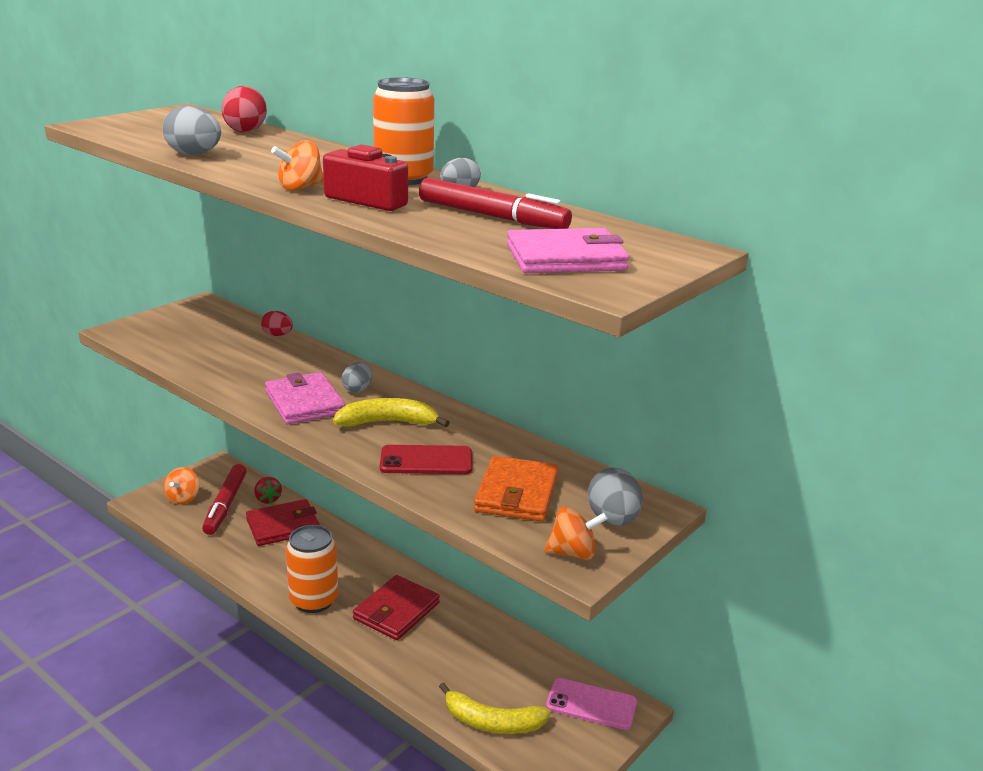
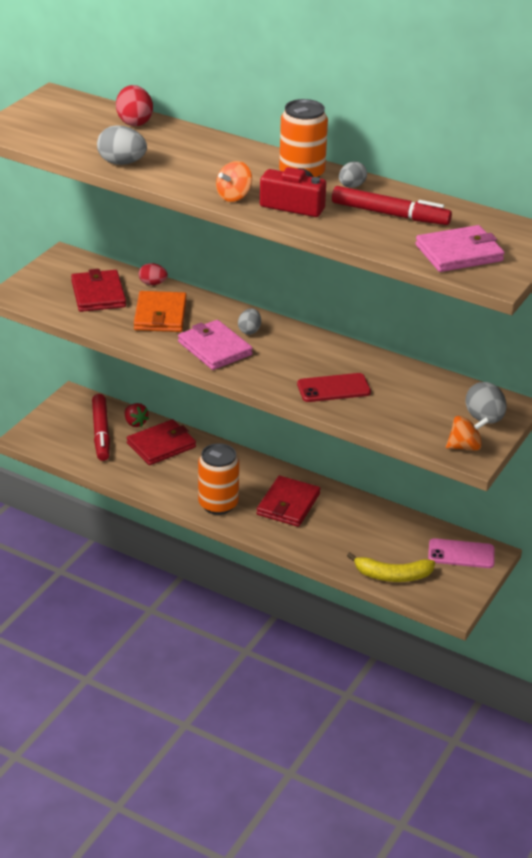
camera: 10 degrees left, 10 degrees up
orange spinning top [164,467,199,504] -> none
yellow banana [333,398,450,427] -> none
orange wallet [474,456,559,522] -> orange wallet moved to [134,291,187,332]
none -> red wallet [71,269,126,312]

